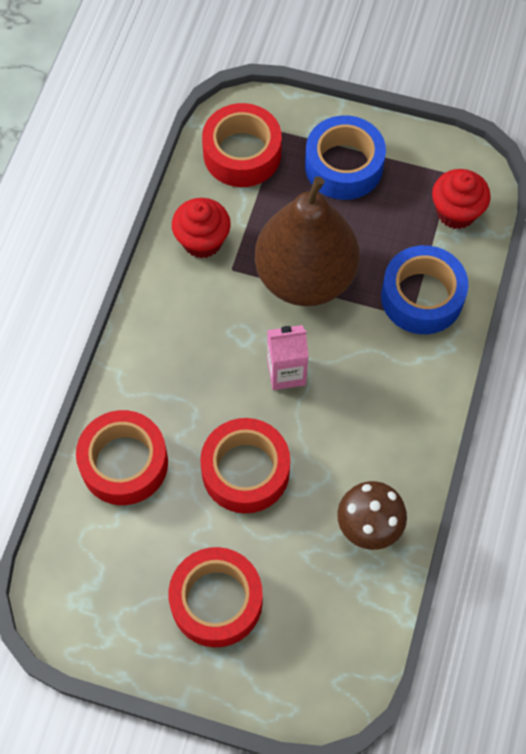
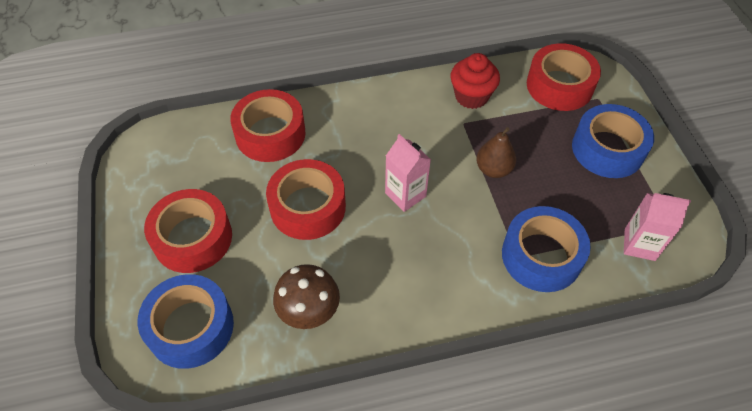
camera: 60 degrees right, 10 degrees down
brown pear [255,176,360,306] -> brown pear [476,127,516,178], size x0.43
red cupcake [432,169,491,229] -> pink carton [624,193,691,261]
none -> blue tape [138,274,234,369]

